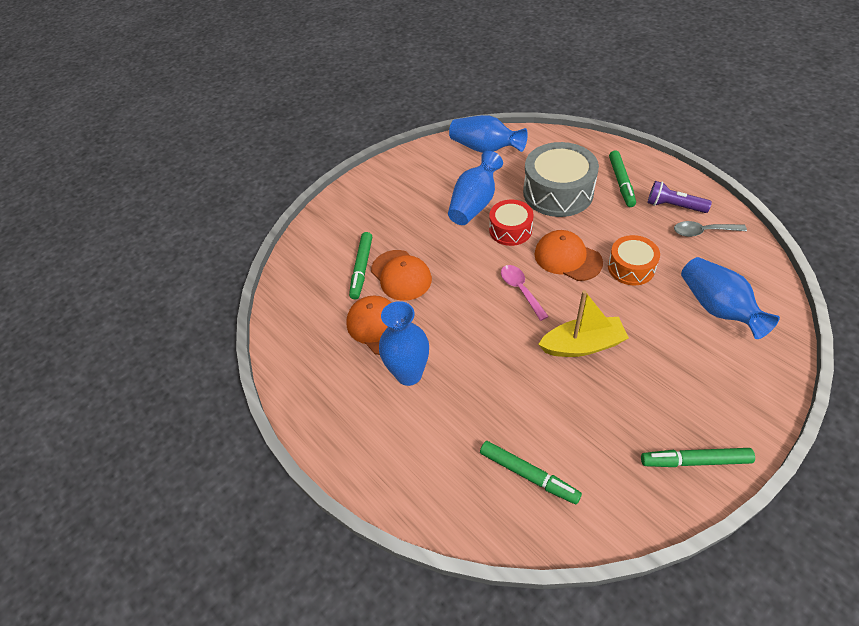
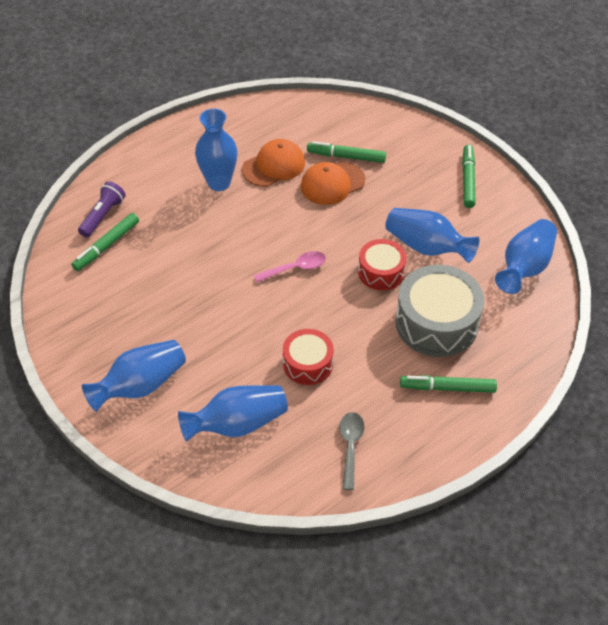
camera: 90 degrees right, 0 degrees up
orange cap [534,230,603,281] -> none
yellow boat [538,290,629,357] -> none
orange drum [608,235,660,285] -> red drum [283,329,334,385]
green marker [641,448,755,467] -> green marker moved to [462,145,476,208]
purple flashlight [648,181,712,213] -> purple flashlight moved to [78,181,126,237]
none -> blue vase [82,340,186,412]

